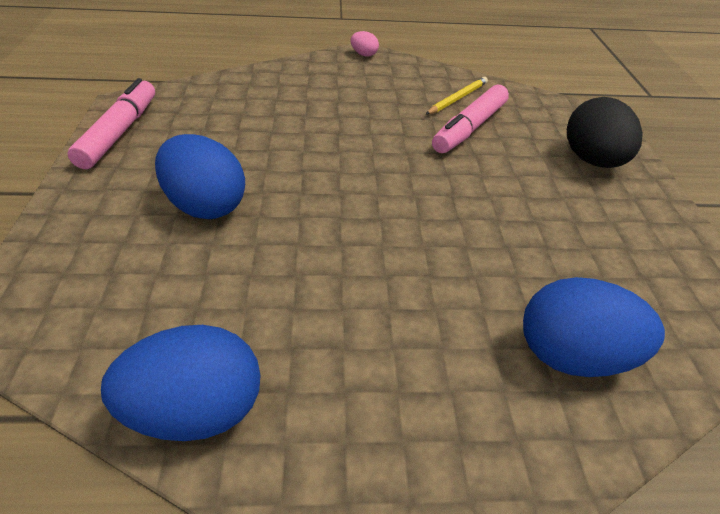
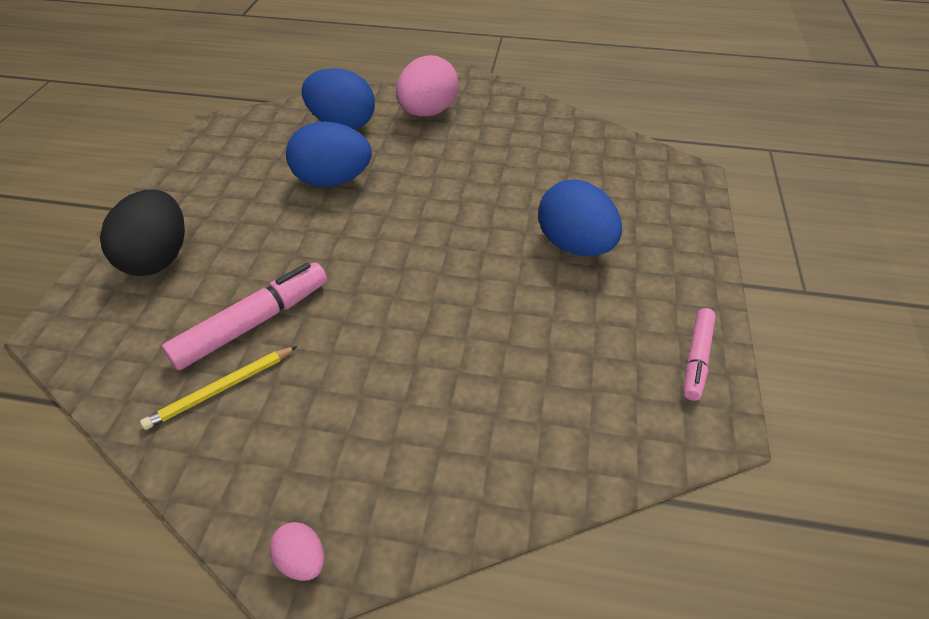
camera: 165 degrees left, 5 degrees up
pink marker [68,78,155,169] -> pink marker [684,308,716,401], size x0.62
blue egg [101,325,261,441] -> blue egg moved to [286,121,372,187]
none -> pink egg [396,55,458,117]

